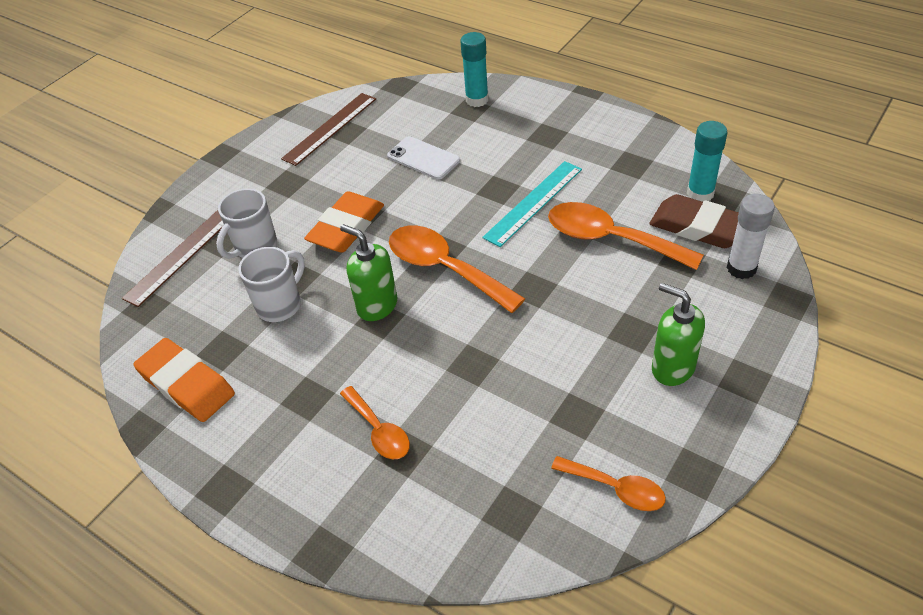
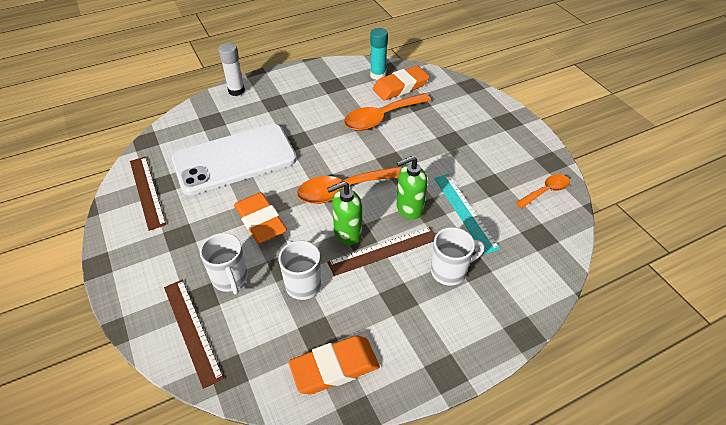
camera: 65 degrees left, 0 degrees up
orange spoon [340,386,410,459] -> white mug [431,227,485,286]
white phone [387,136,460,180] -> white phone [171,124,297,195], size x2.19
turquoise glue stick [460,32,489,107] -> none
turquoise ruler [482,161,582,247] -> turquoise ruler moved to [434,174,500,255]
brown eraser [649,194,739,248] -> orange eraser [372,66,430,101]
green soap dispenser [652,283,705,386] -> green soap dispenser moved to [397,156,427,219]
white glue stick [727,194,775,279] -> white glue stick moved to [218,43,245,96]
none -> brown ruler [327,227,436,276]

